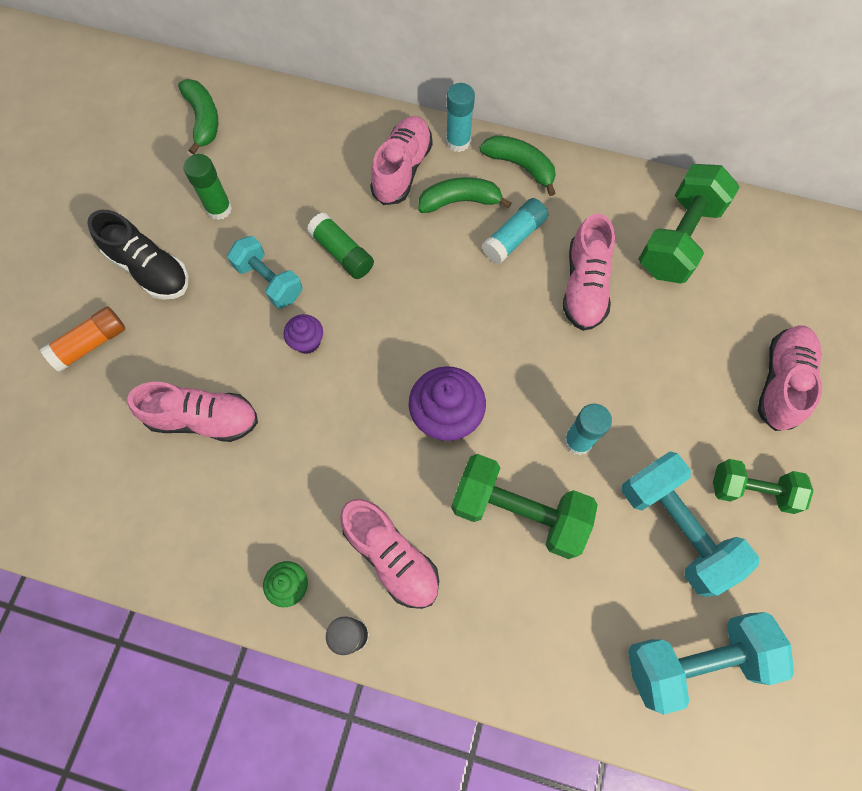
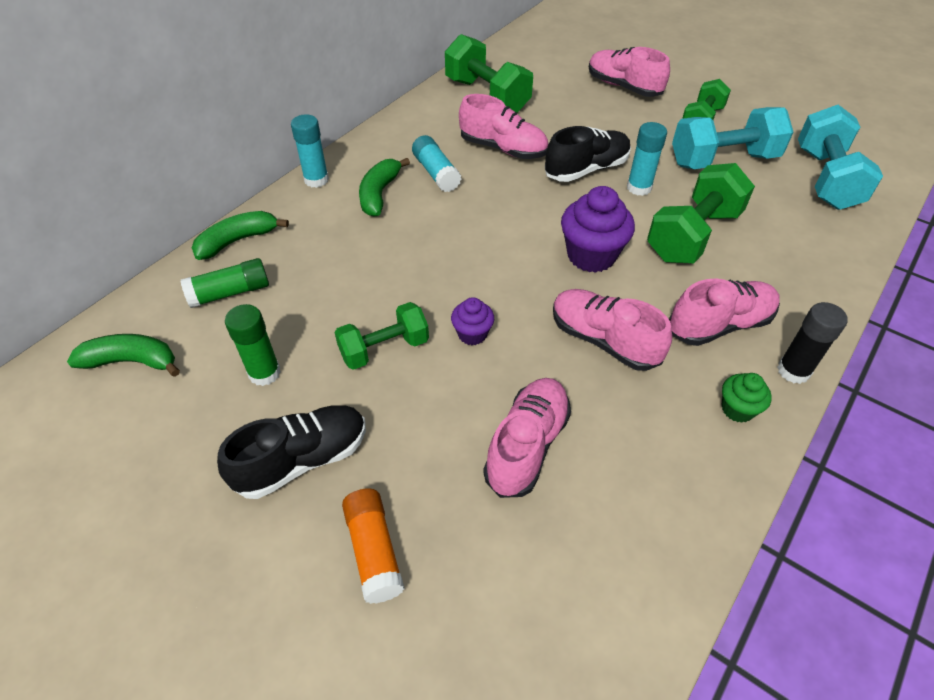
camera: 70 degrees left, 20 degrees down
turquoise dumbbell [227,236,303,308] -> green dumbbell [335,302,429,370]
green glue stick [307,213,374,279] -> green glue stick moved to [180,258,269,308]
pink shoe [370,116,433,205] -> pink shoe moved to [553,289,672,371]
green banana [480,135,556,196] -> green banana moved to [192,211,289,260]
none -> black shoe [545,126,631,182]

